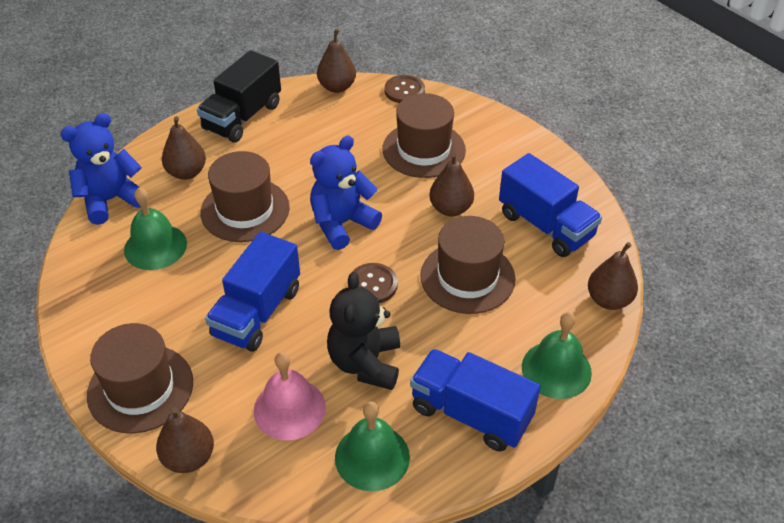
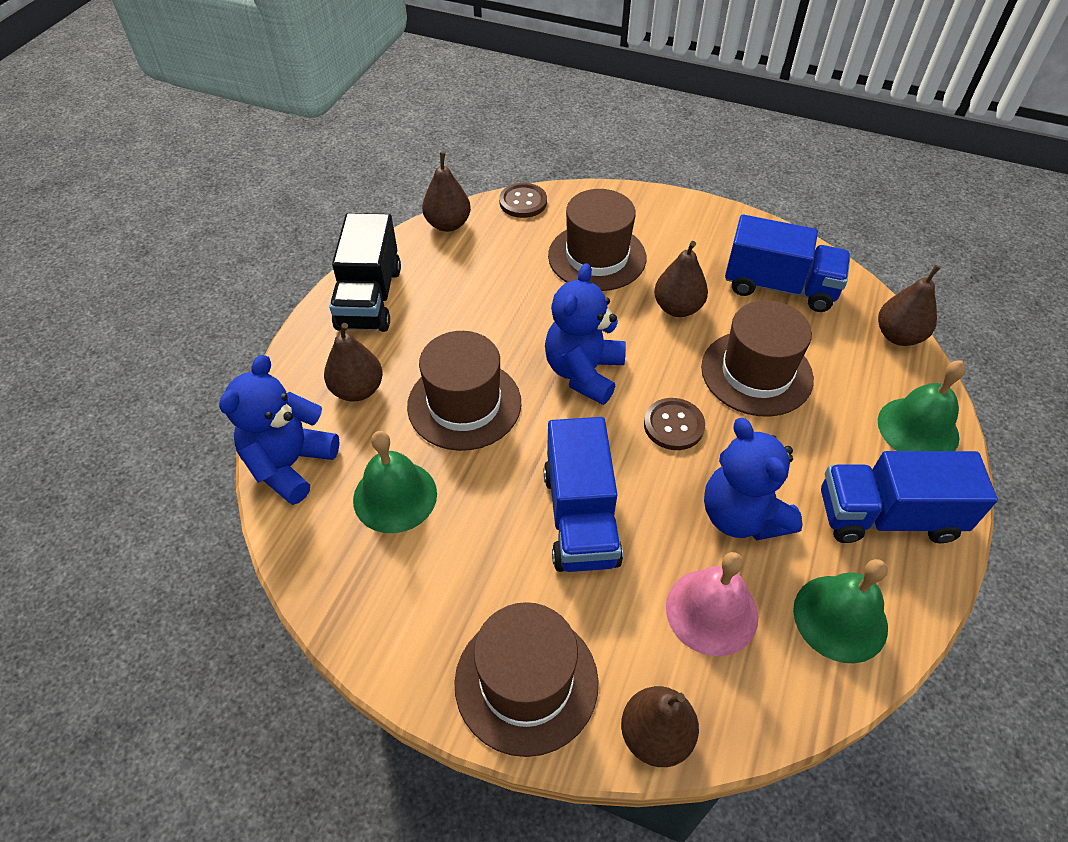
camera: 30 degrees left, 5 degrees up
black teddy bear [327,272,400,390] -> blue teddy bear [704,418,803,540]

